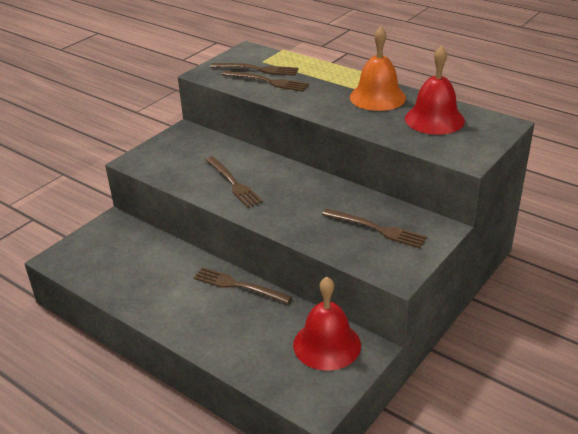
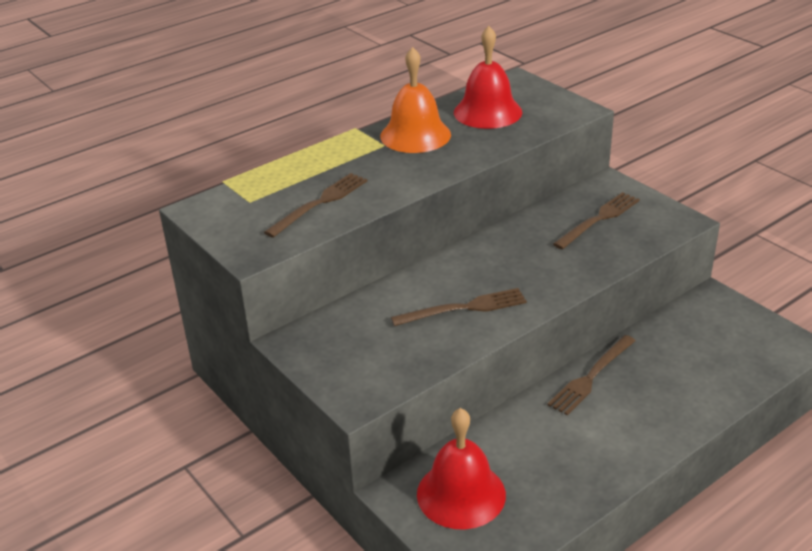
camera: 75 degrees left, 0 degrees up
brown fork [210,63,298,76] -> none
red bell [293,277,361,371] -> red bell moved to [417,408,506,530]

